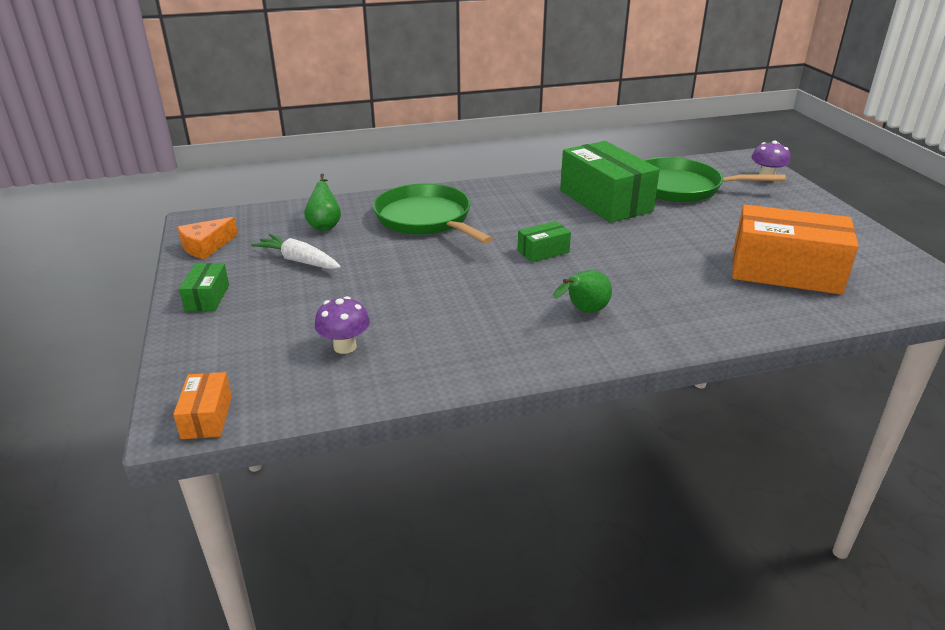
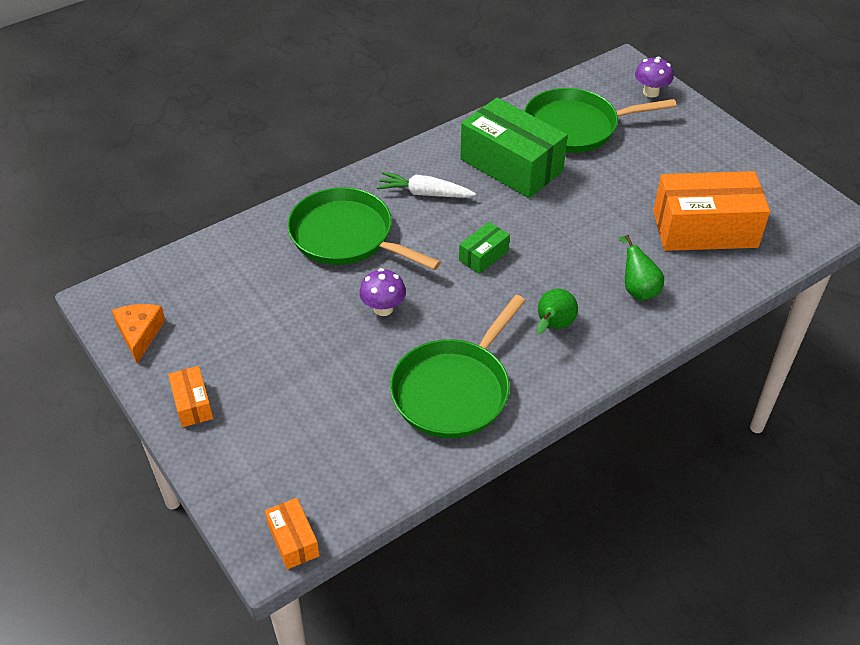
camera: 20 degrees left, 15 degrees up
orange cheese [177,217,238,260] -> orange cheese turned 150 degrees clockwise [112,304,165,364]
green box [179,263,229,311] -> orange box [168,366,213,427]
white carrot [251,234,341,269] -> white carrot moved to [377,172,476,198]
green pear [304,173,341,231] -> green pear moved to [619,235,664,300]
purple mushroom [315,296,370,354] -> purple mushroom moved to [359,268,406,316]
none -> green pan [390,295,526,438]

